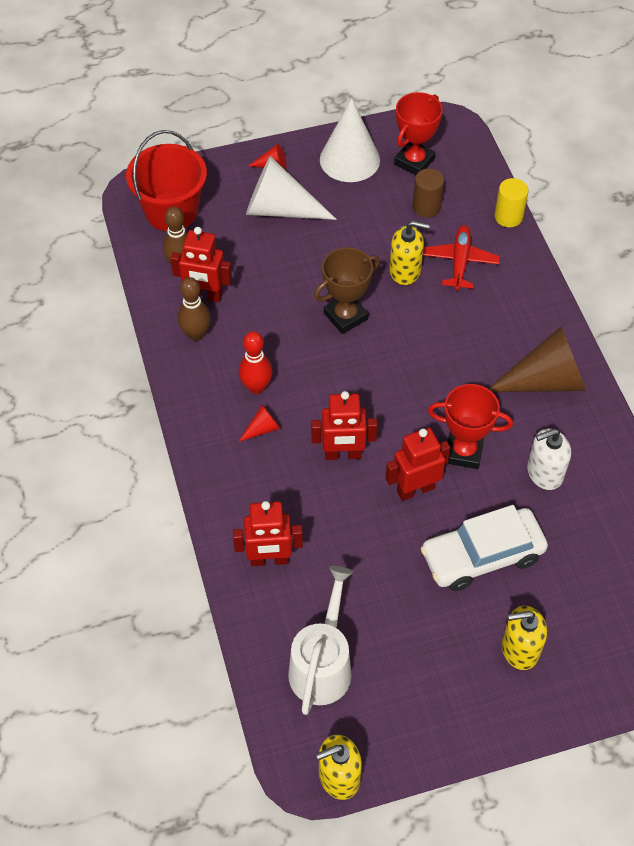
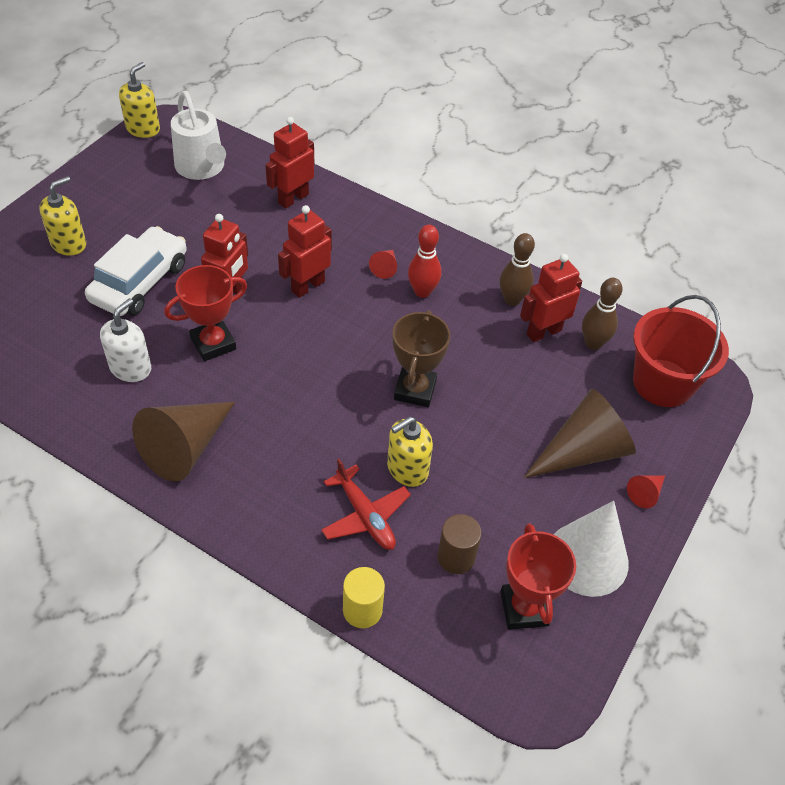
camera: 135 degrees right, 5 degrees down
white cone [246,156,337,220] -> brown cone [523,389,636,478]

